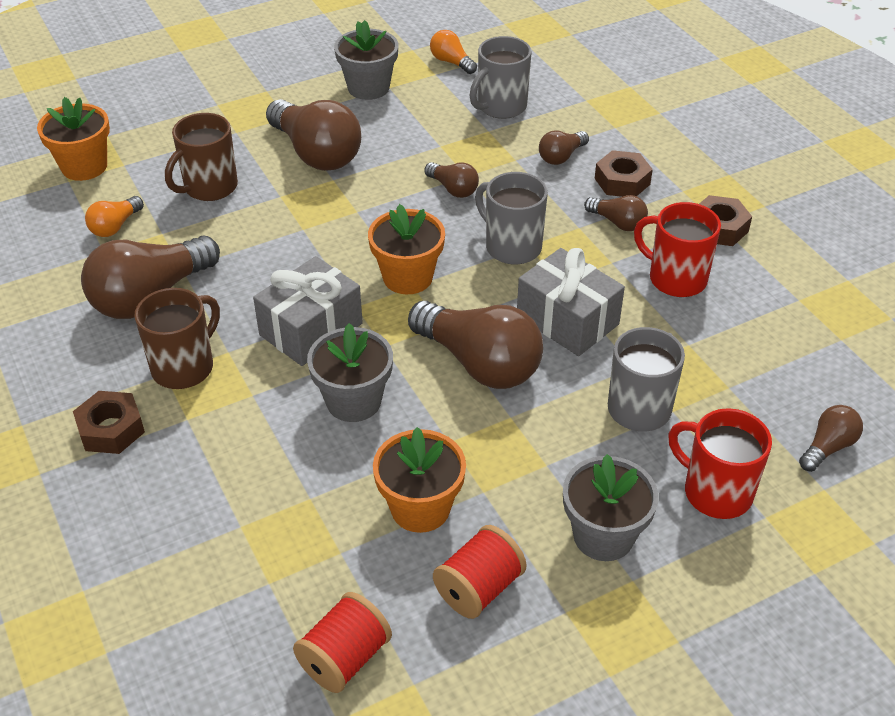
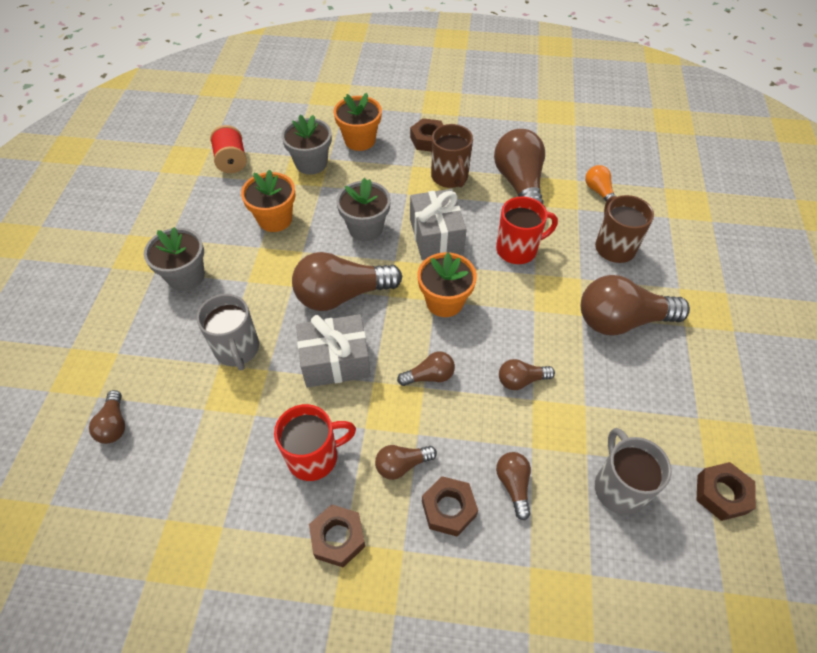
camera: 125 degrees right, 10 degrees up
orange flower pot [37,97,110,181] -> orange flower pot moved to [333,93,382,151]
grey flower pot [334,20,398,100] -> grey flower pot moved to [282,115,332,175]
orange light bulb [430,30,477,74] -> brown nut [696,462,756,521]
red spool [433,525,527,619] -> none
grey mug [475,172,548,265] -> brown light bulb [397,352,455,386]
red mug [668,408,772,519] -> red mug moved to [496,196,558,264]

